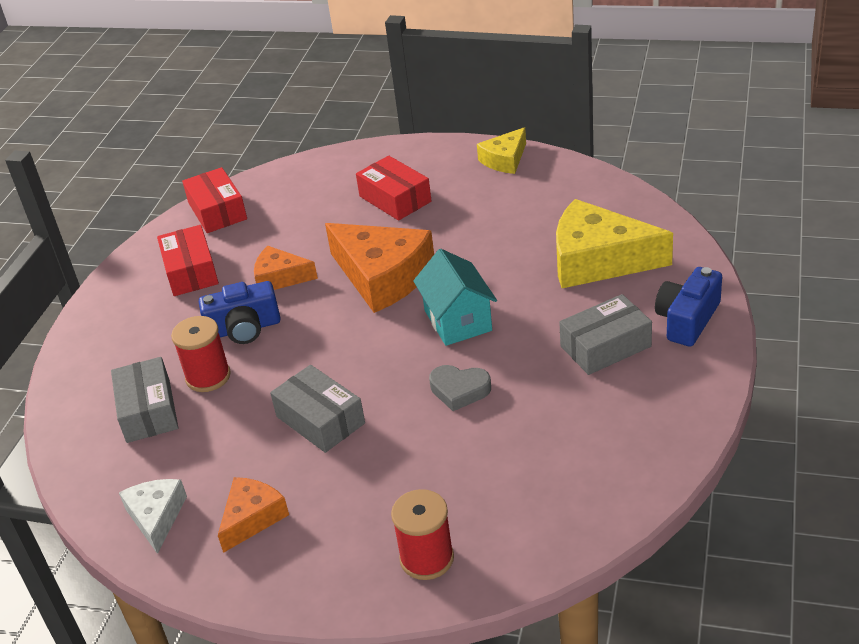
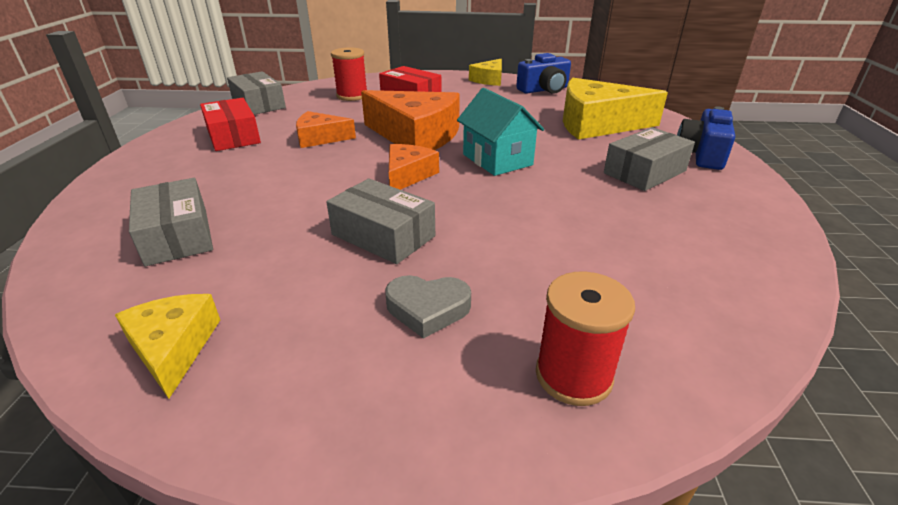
camera: 15 degrees left, 5 degrees down
white cheese [119,479,187,554] -> yellow cheese [115,294,220,399]
red spool [171,316,231,392] -> red spool moved to [331,47,367,101]
red box [182,167,247,233] -> grey box [227,71,286,115]
blue camera [199,281,281,344] -> blue camera moved to [516,53,571,94]
orange cheese [218,477,289,553] -> orange cheese moved to [389,144,439,190]
grey heart [429,365,491,411] -> grey heart moved to [385,275,471,339]

